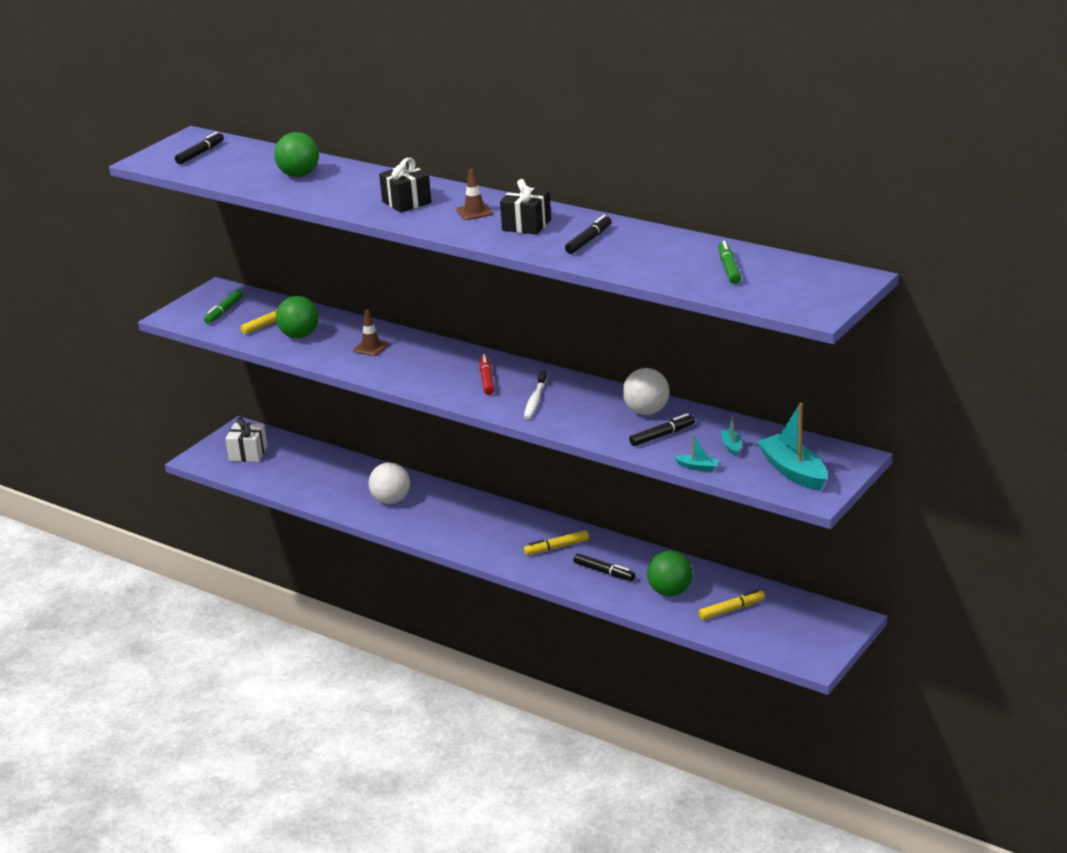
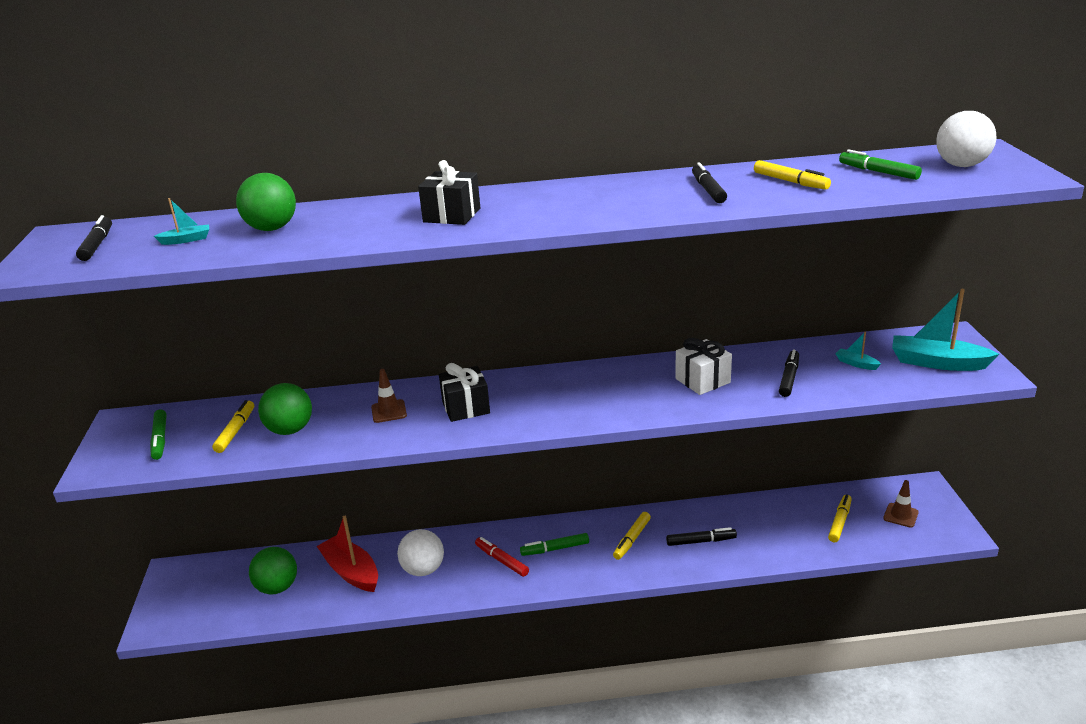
camera: 40 degrees left, 0 degrees up
white gift [225,417,267,462] -> white gift moved to [675,338,732,395]
brown traffic cone [456,169,493,220] -> brown traffic cone moved to [883,480,919,528]
red marker [480,354,494,395] -> red marker moved to [475,537,529,577]
black gift [500,179,551,235] -> black gift moved to [439,363,490,422]
white toothbrush [524,371,547,419] -> none
white ball [623,368,669,415] -> white ball moved to [936,111,996,167]
green ball [647,551,693,596] -> green ball moved to [249,547,297,595]
turquoise boat [675,433,719,472] -> turquoise boat moved to [154,198,209,245]
none -> red boat [317,516,378,592]
none -> green marker [520,533,589,556]
none -> yellow marker [754,160,831,189]

